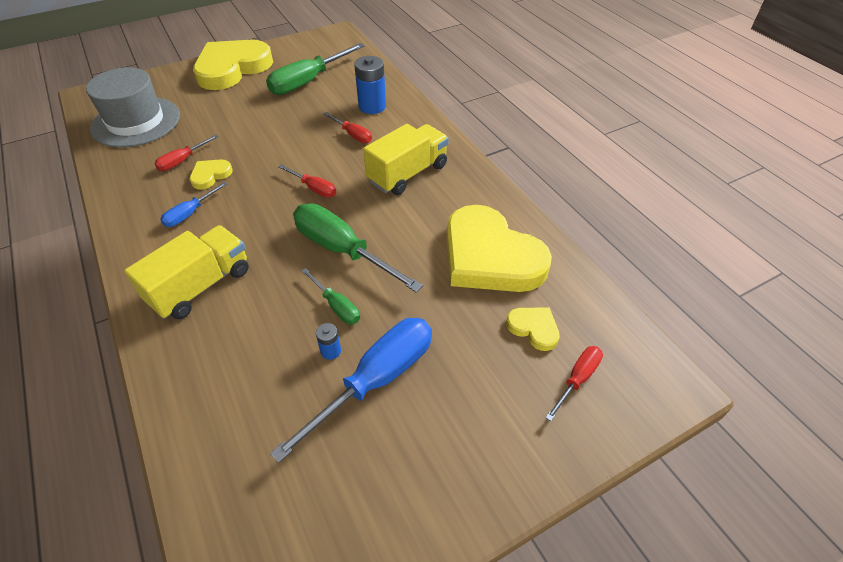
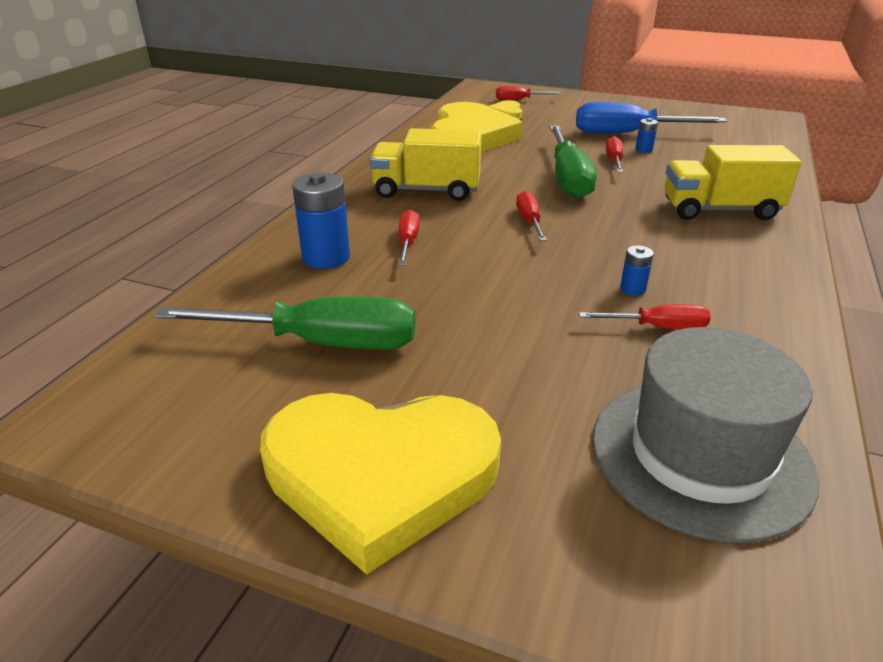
camera: 130 degrees left, 15 degrees down
blue screwdriver [160,182,227,227] -> none
yellow heart [190,159,233,190] -> blue battery [620,245,654,296]
green screwdriver [301,268,360,324] -> red screwdriver [606,136,623,172]

